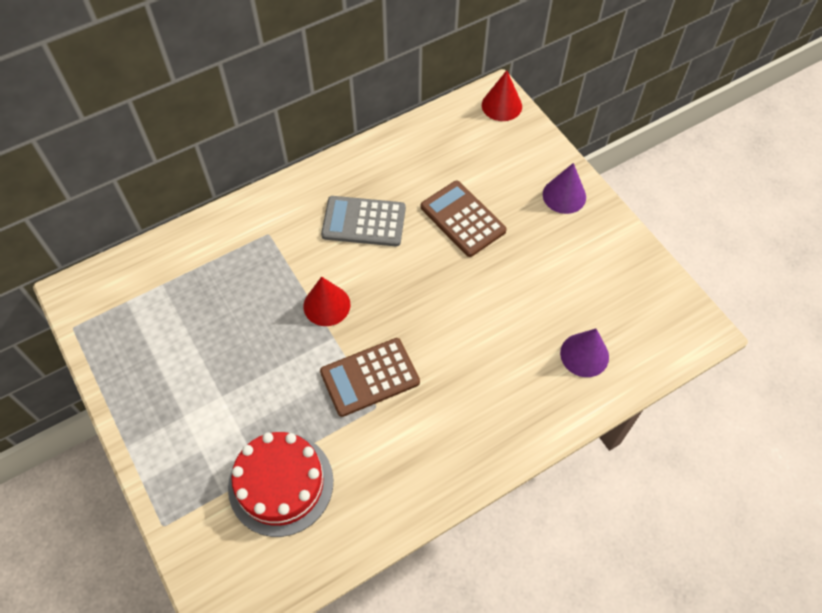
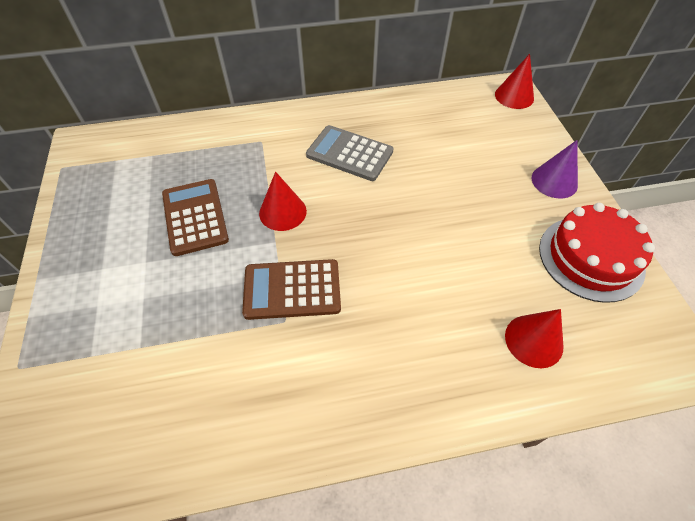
camera: 20 degrees right, 5 degrees down
red cake [228,432,334,537] -> red cake moved to [539,203,655,303]
brown calculator [421,181,507,257] -> brown calculator moved to [162,179,229,256]
purple cone [560,329,609,377] -> red cone [505,309,564,368]

